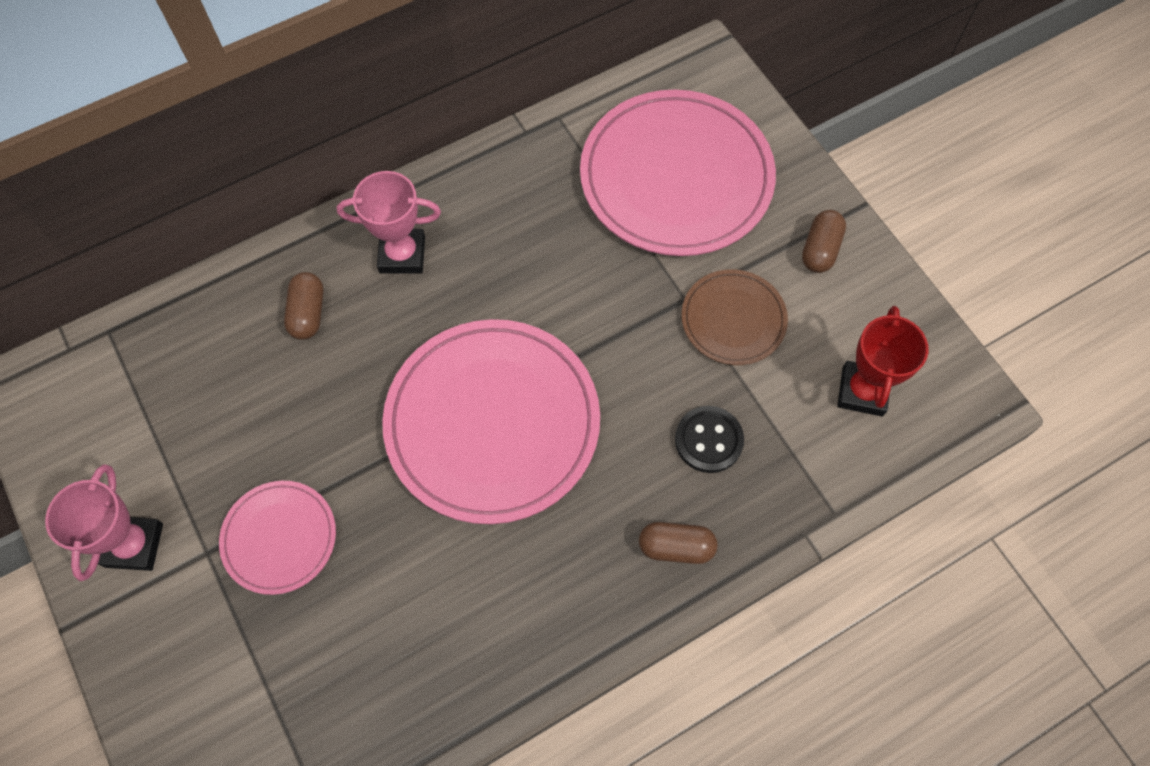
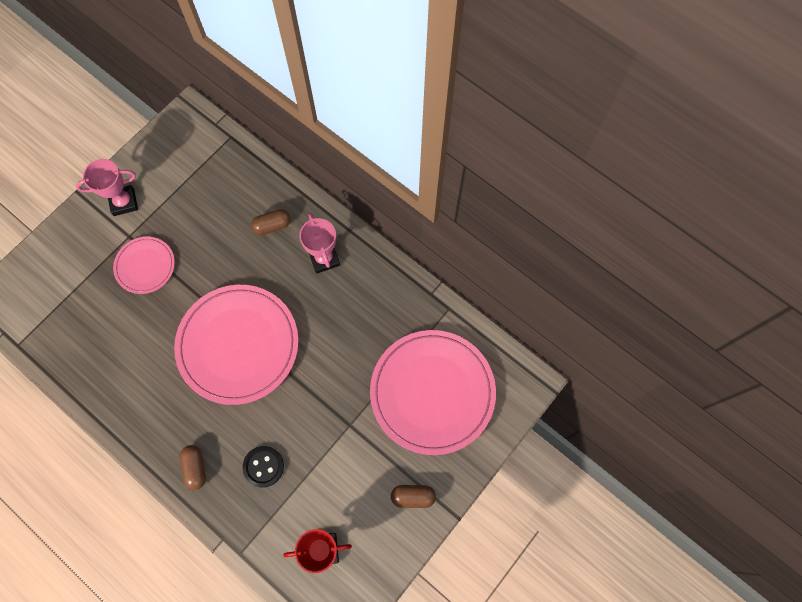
camera: 70 degrees right, 5 degrees up
brown plate [681,269,788,365] -> none

